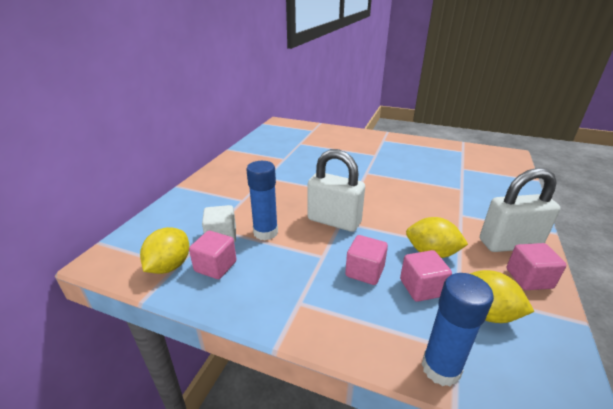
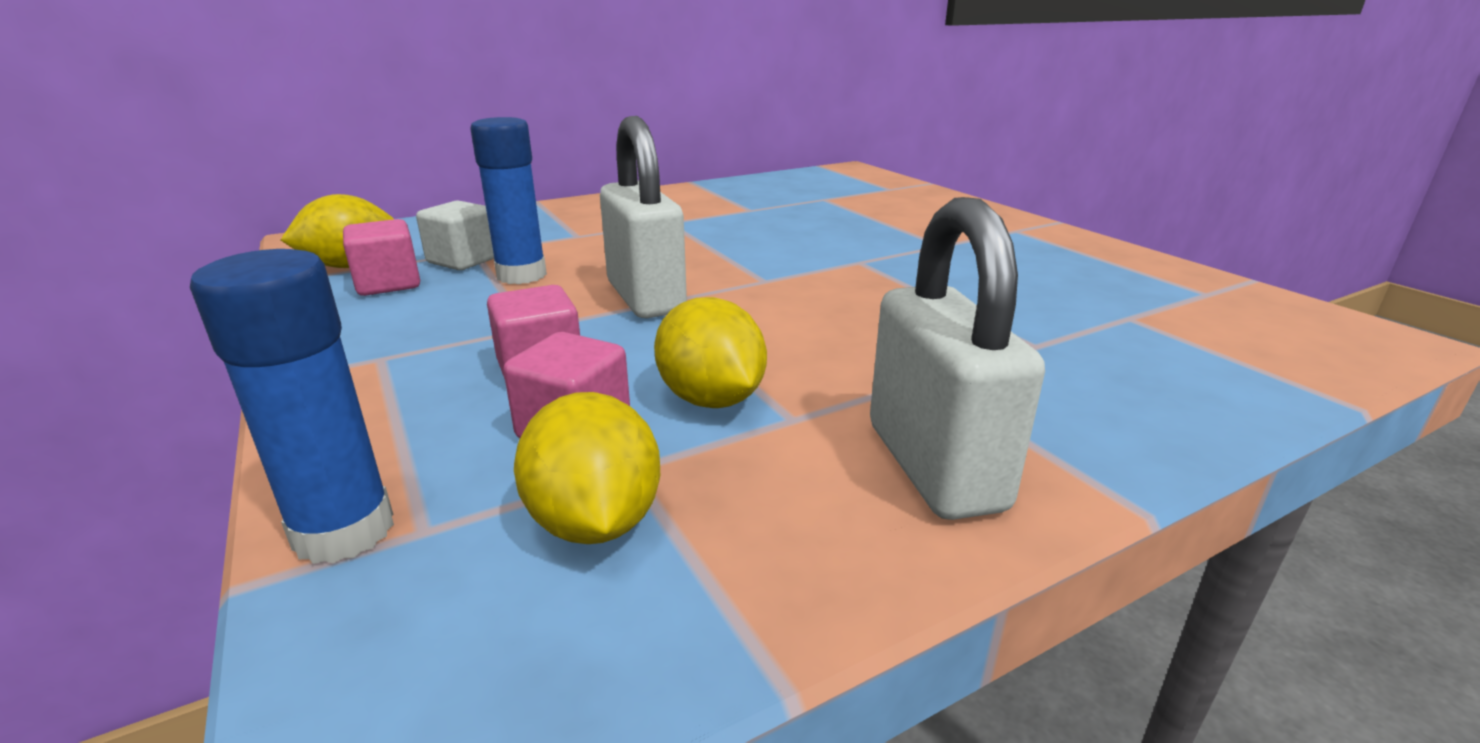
camera: 40 degrees right, 5 degrees down
white padlock [480,168,561,252] -> white padlock turned 45 degrees clockwise [870,197,1045,520]
pink cube [507,243,567,290] -> none

